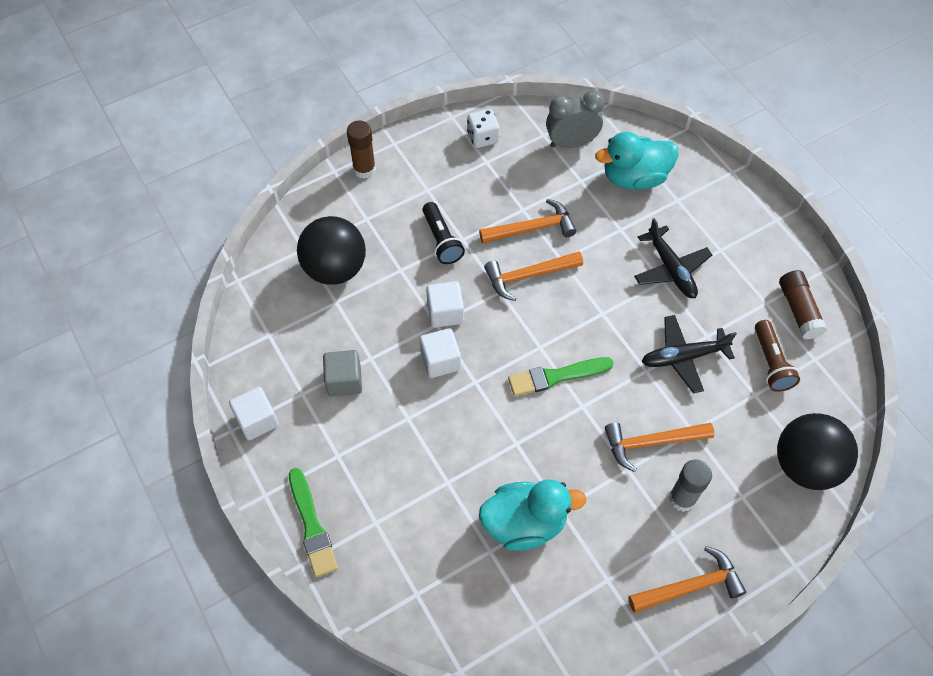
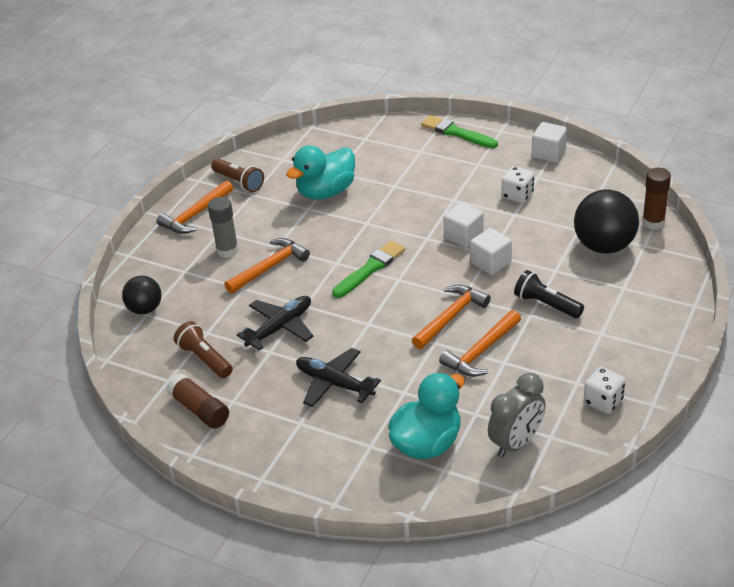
camera: 150 degrees right, 20 degrees down
grey cube [323,350,362,396] -> white dice [502,166,534,203]
brown glue stick [347,121,376,179] -> brown glue stick moved to [642,168,671,230]
black ball [777,413,858,490] -> black ball [122,276,161,314], size x0.60
none -> brown flashlight [211,158,264,192]

